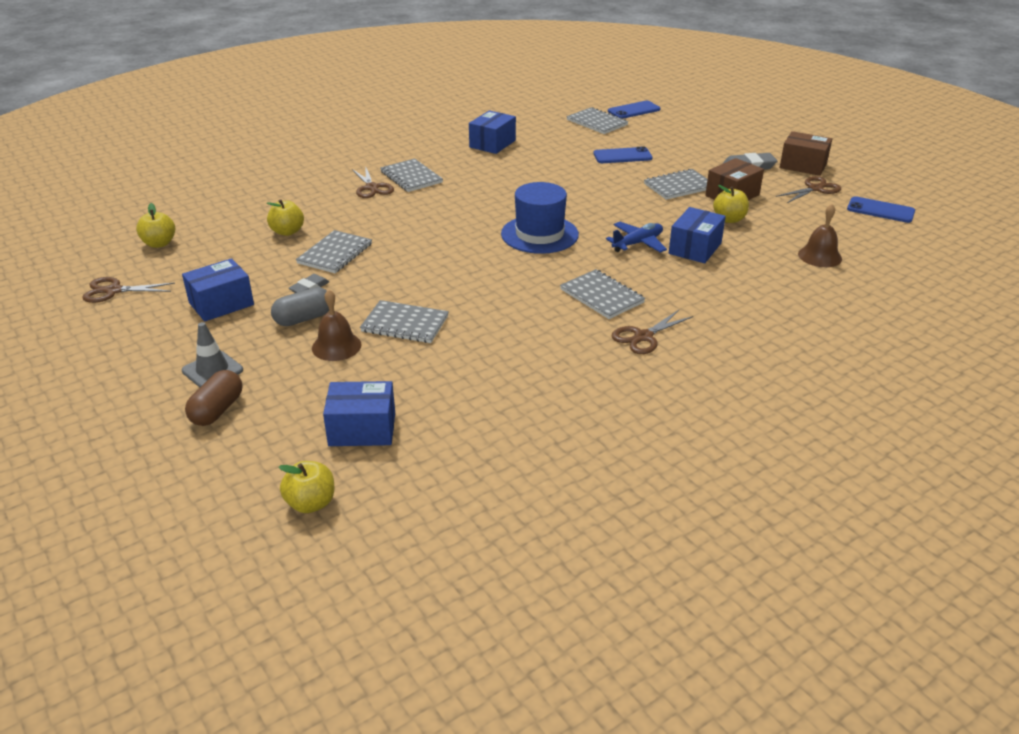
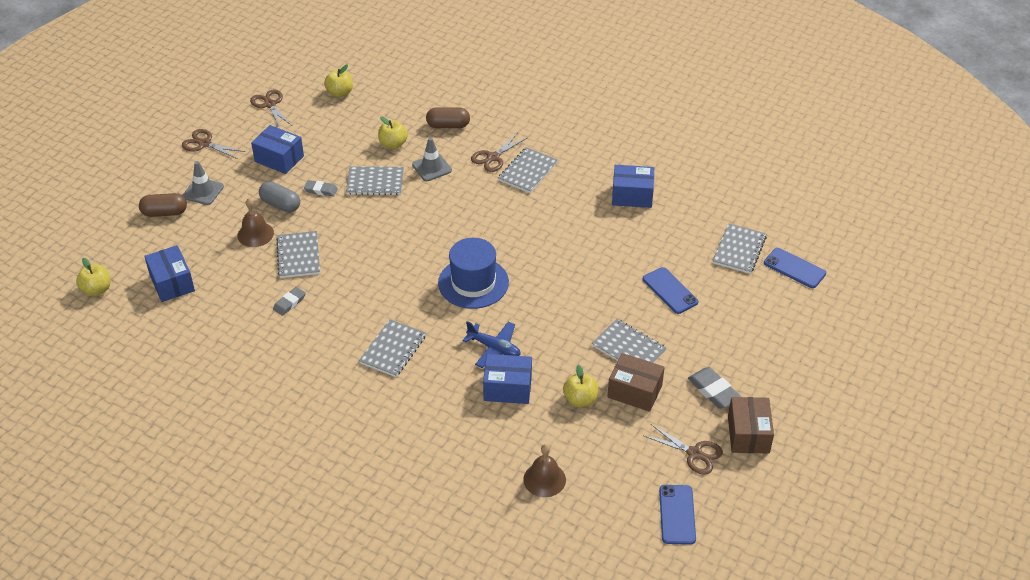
camera: 65 degrees right, 10 degrees up
brown scissors [612,310,693,354] -> brown scissors moved to [182,129,245,159]
none -> grey eraser [273,287,306,316]
none -> grey traffic cone [412,137,452,181]
none -> brown capsule [426,107,470,128]

